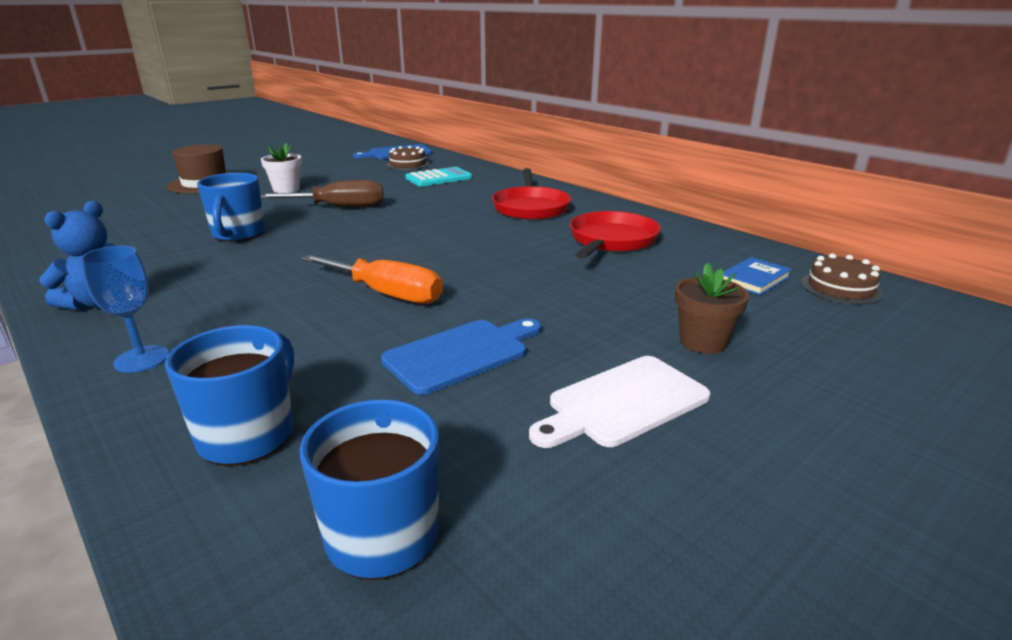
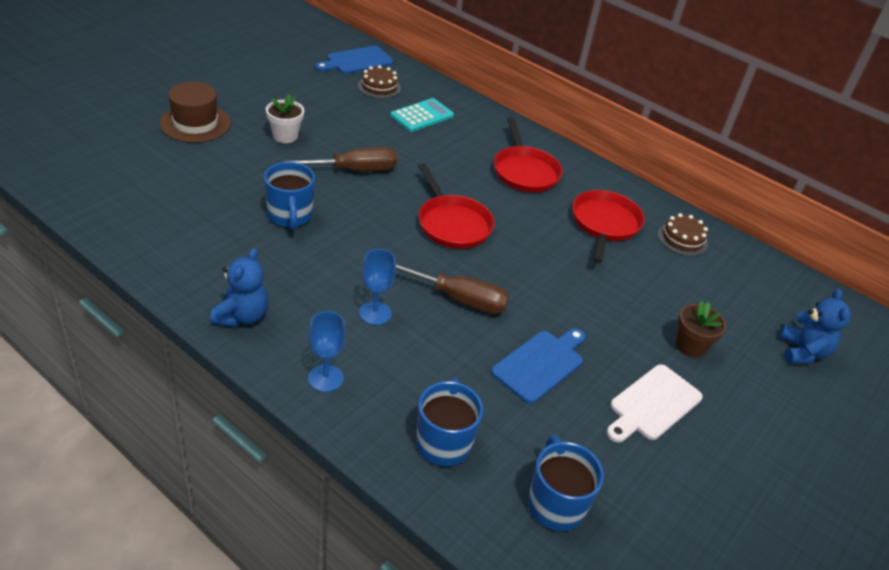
camera: 15 degrees left, 15 degrees up
orange screwdriver [302,255,443,304] -> brown screwdriver [396,264,509,314]
blue book [724,257,792,295] -> none
brown cake [801,253,883,305] -> brown cake moved to [658,213,708,256]
none -> blue goblet [359,249,396,325]
none -> red pan [418,163,495,249]
none -> blue teddy bear [779,289,851,364]

